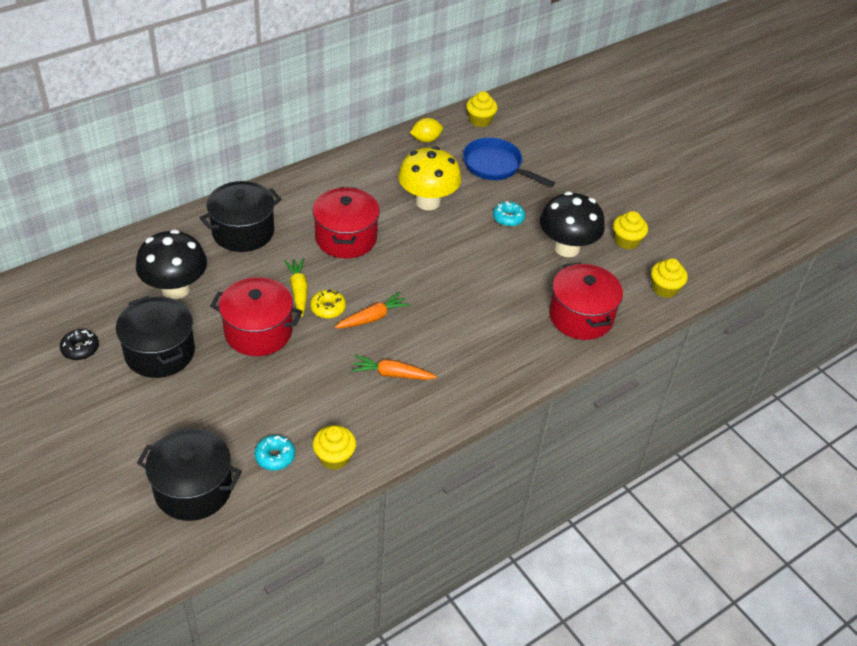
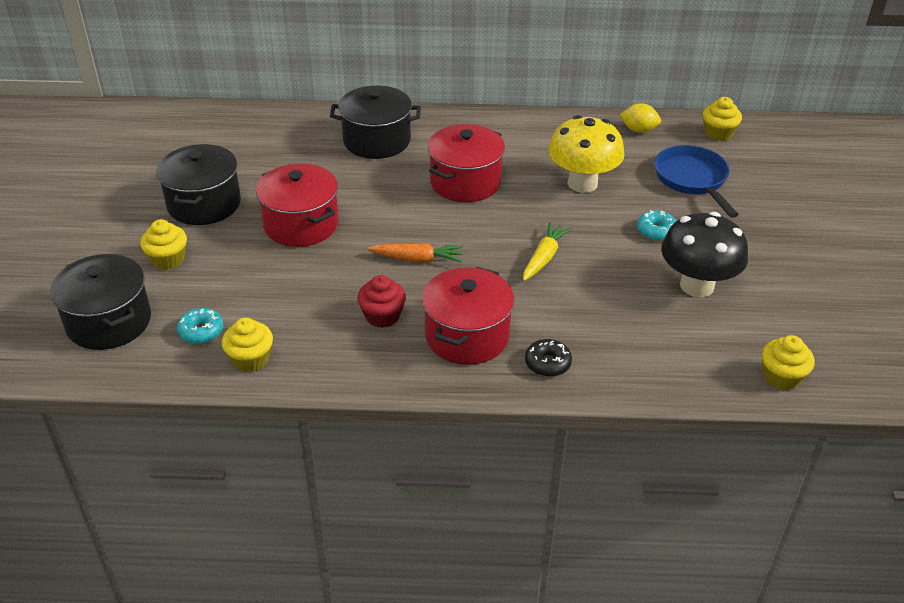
camera: 40 degrees right, 5 degrees down
black donut [60,329,99,360] -> black donut moved to [525,339,572,377]
black mushroom [136,229,207,299] -> none
yellow carrot [284,258,308,317] -> yellow carrot moved to [523,222,572,281]
yellow donut [310,290,346,319] -> none
orange carrot [351,355,437,380] -> red cupcake [357,275,406,328]
red pot [549,262,623,340] -> red pot moved to [422,267,514,365]
yellow cupcake [613,211,648,250] -> yellow cupcake moved to [140,219,187,270]

